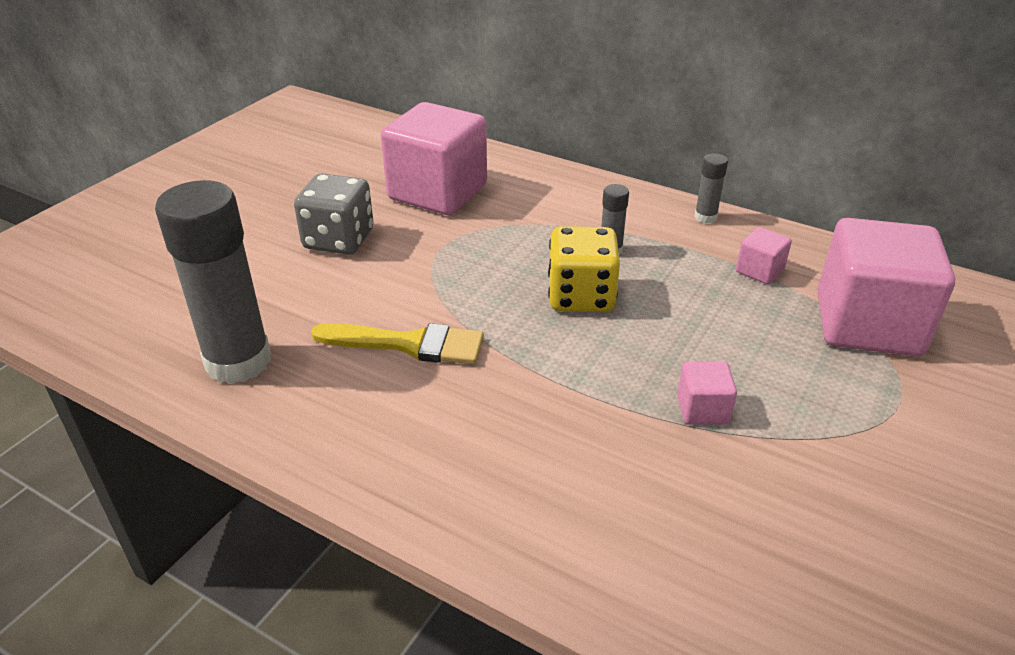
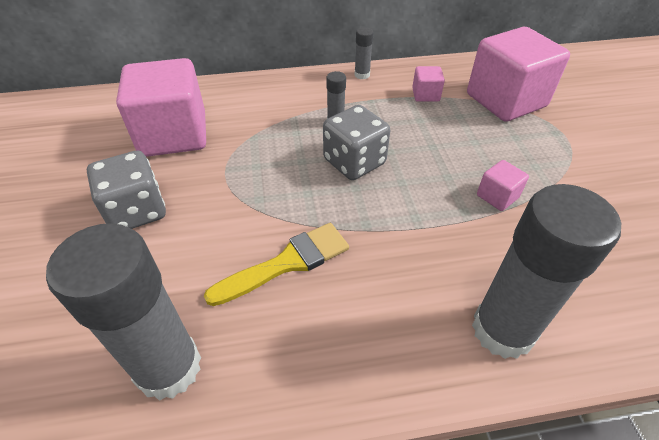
camera: 40 degrees left, 10 degrees up
yellow dice [548,226,620,312] -> grey dice [323,105,390,180]
none -> grey glue stick [472,184,621,359]

